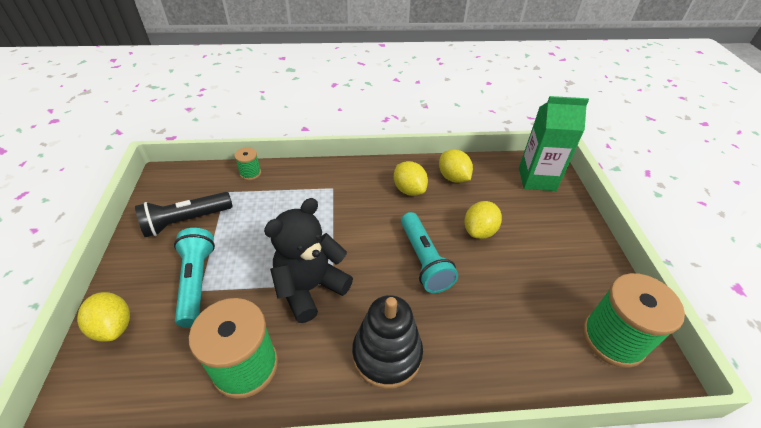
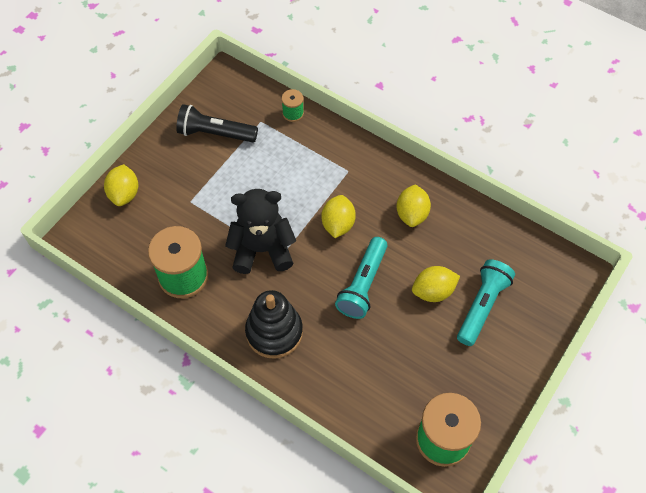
camera: 40 degrees right, 15 degrees up
turquoise flashlight [174,228,215,327] -> turquoise flashlight moved to [457,259,515,346]
yellow lemon [439,149,473,183] -> yellow lemon moved to [321,195,356,238]
green carton [519,96,589,191] -> none

